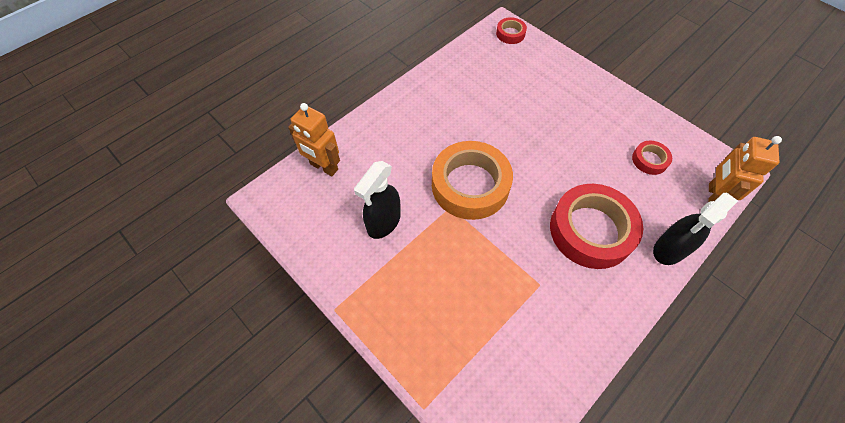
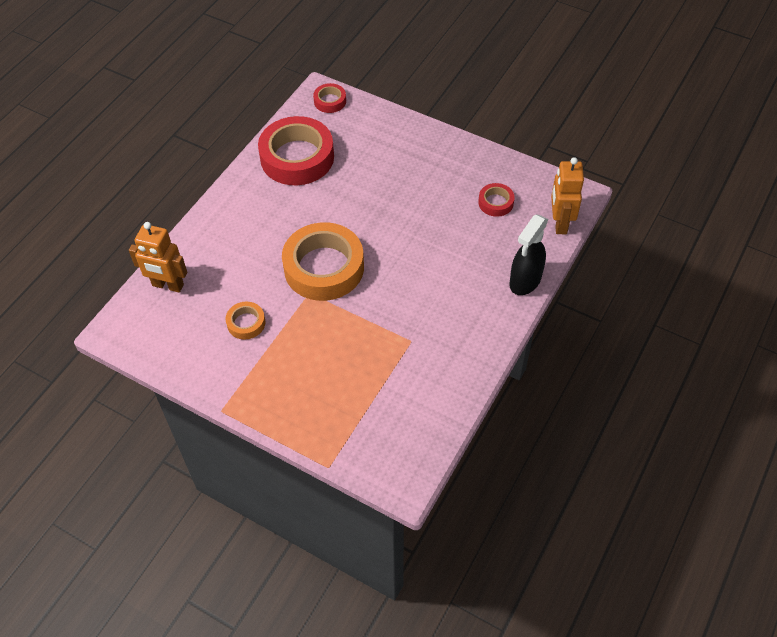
camera: 15 degrees left, 5 degrees down
black spray bottle [354,161,401,239] -> orange tape [226,302,265,340]
red tape [550,184,643,269] -> red tape moved to [258,116,334,185]

